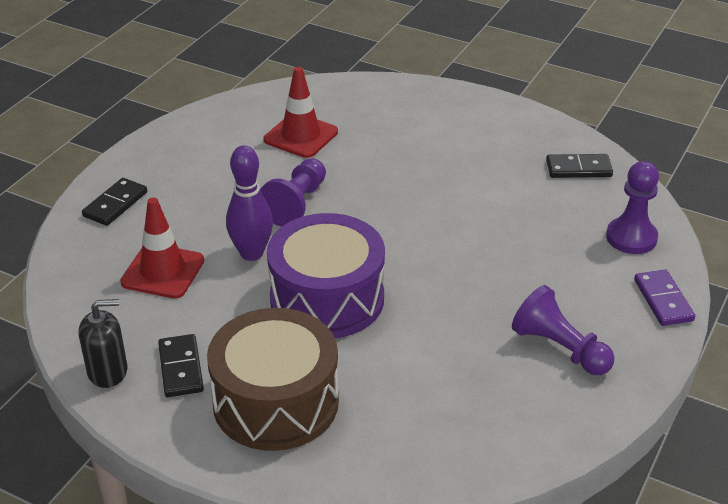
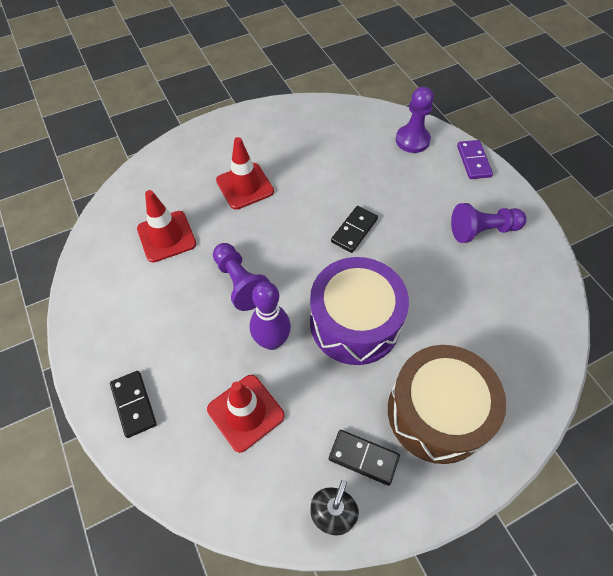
camera: 55 degrees left, 20 degrees up
black domino [546,154,613,178] -> black domino moved to [331,206,378,253]
purple domino [634,270,695,326] -> purple domino turned 60 degrees clockwise [457,140,493,179]
none -> red traffic cone [216,137,274,210]

